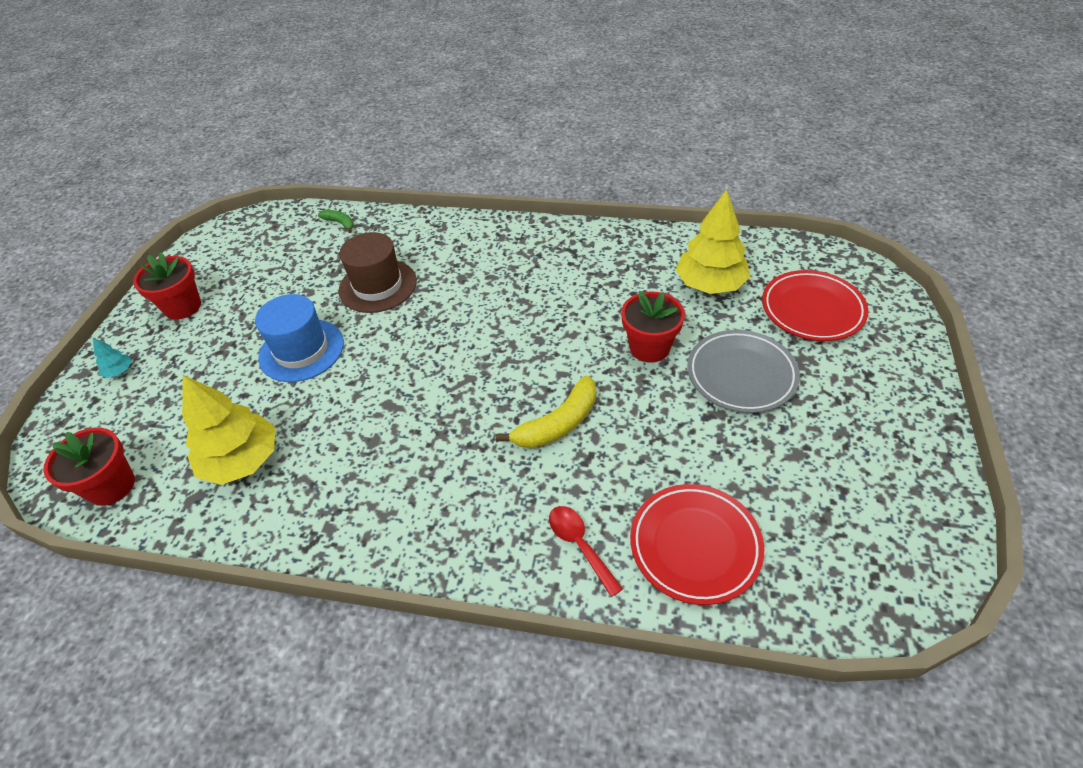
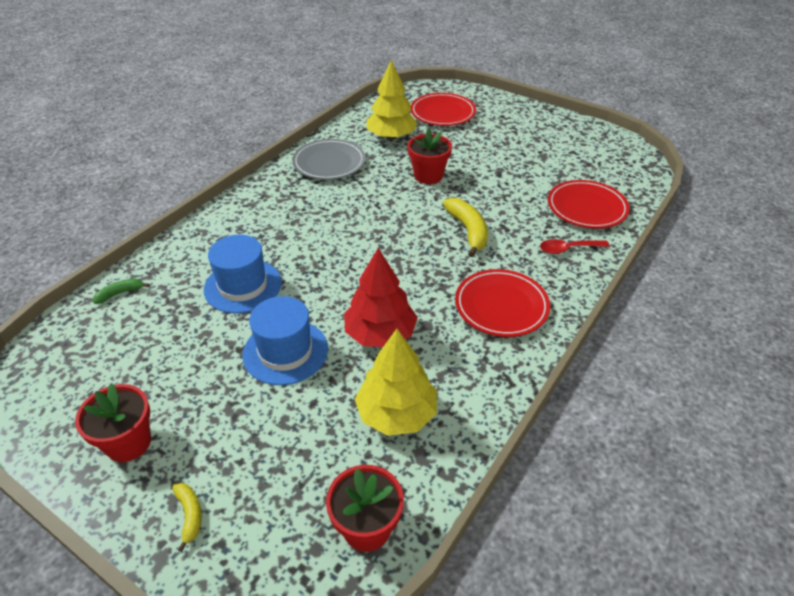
camera: 70 degrees left, 5 degrees down
turquoise tree [93,338,132,378] -> yellow banana [172,483,202,552]
brown hat [338,232,417,313] -> blue hat [204,235,282,313]
grey plate [687,330,800,413] -> grey plate moved to [292,139,366,180]
none -> red tree [344,248,418,347]
none -> red plate [455,269,550,337]

